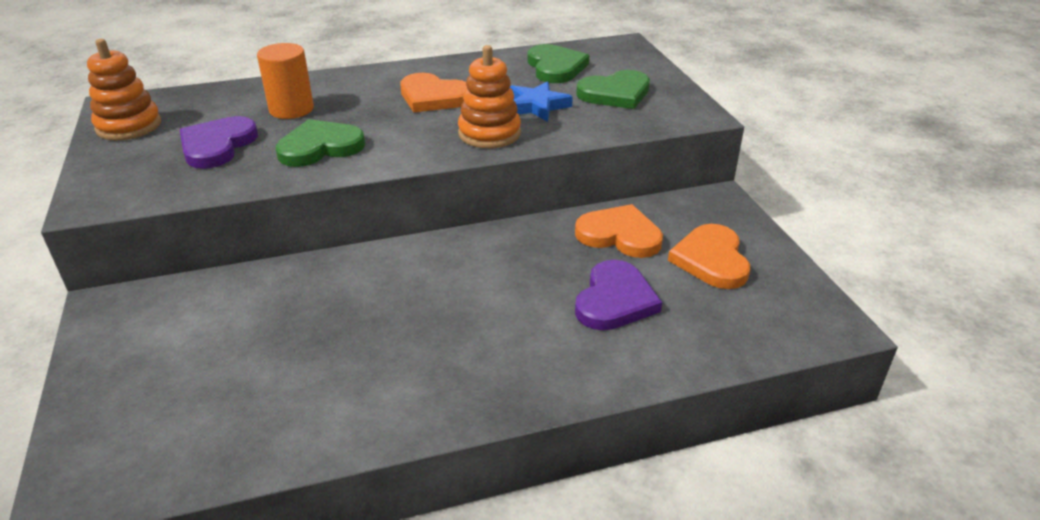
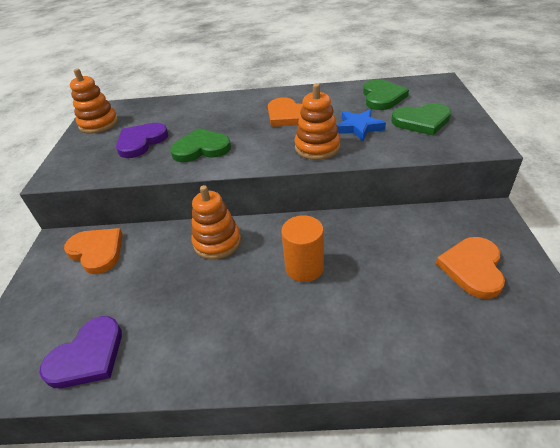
camera: 20 degrees right, 5 degrees up
orange cylinder [257,43,314,119] -> orange cylinder moved to [281,215,324,282]
orange heart [575,204,663,258] -> orange heart moved to [64,228,123,274]
purple heart [575,260,662,331] -> purple heart moved to [40,316,122,388]
none -> orange stacking toy [191,185,241,260]

